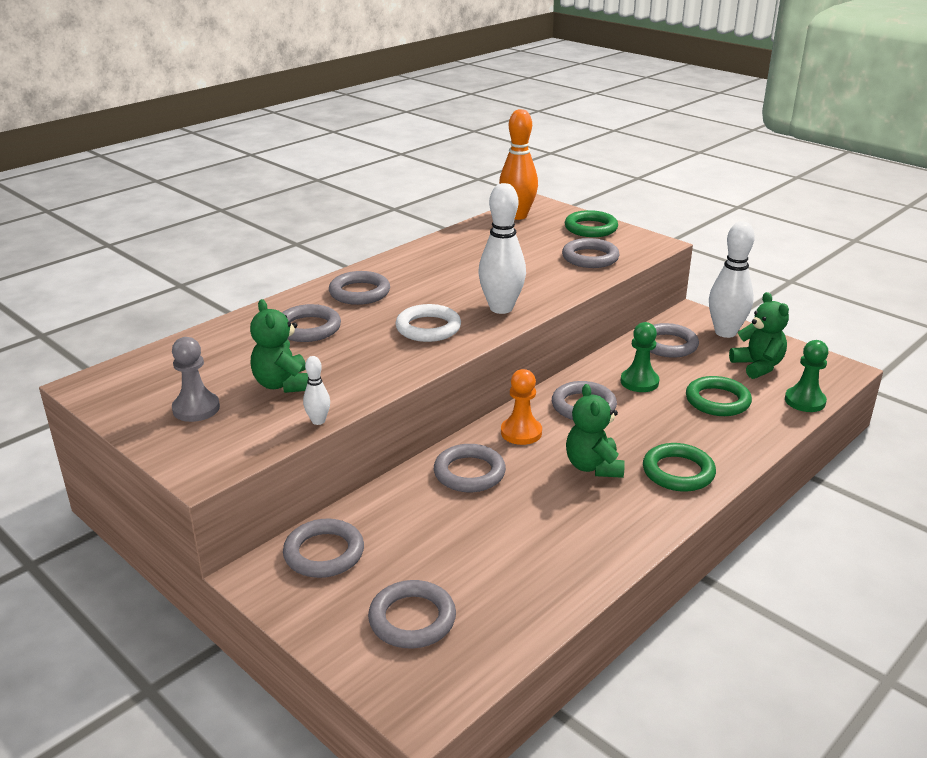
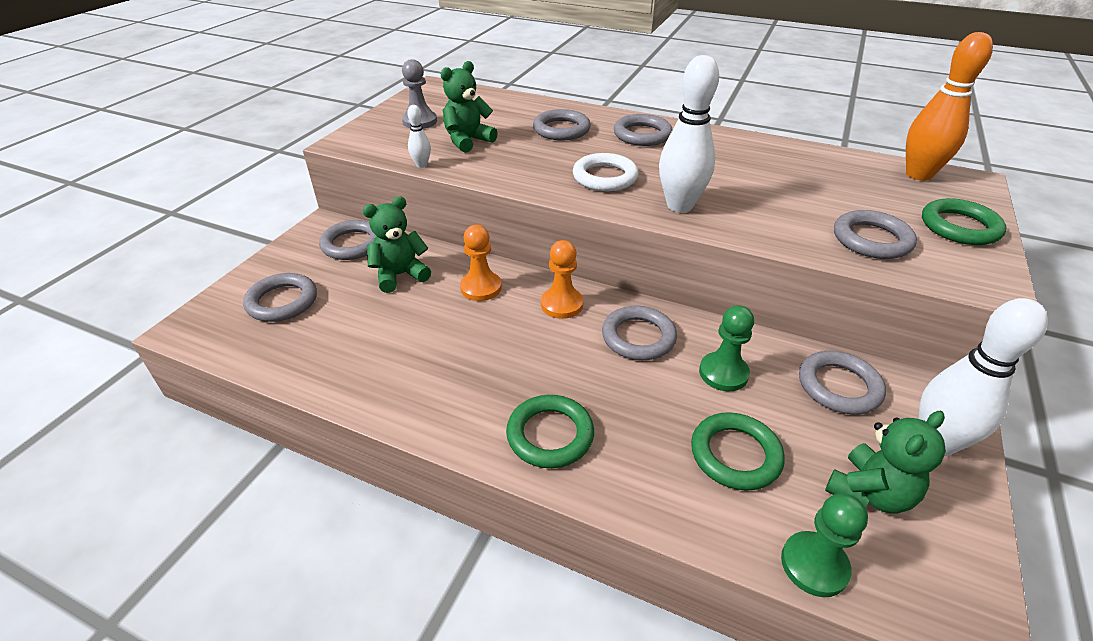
camera: 70 degrees right, 10 degrees up
grey ring [434,444,506,492] -> orange pawn [460,225,502,301]
green teddy bear [566,384,625,478] -> green teddy bear moved to [363,197,431,293]

